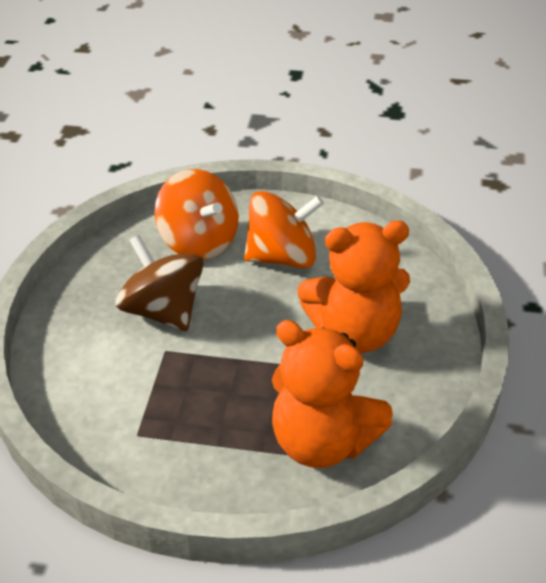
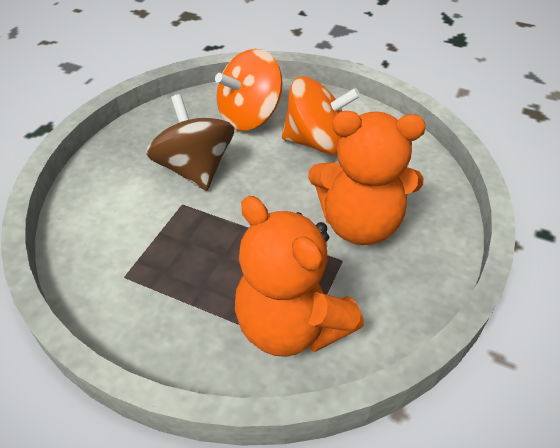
camera: 15 degrees right, 5 degrees up
orange spinning top [154,169,239,260] -> orange spinning top turned 75 degrees clockwise [215,49,283,131]

